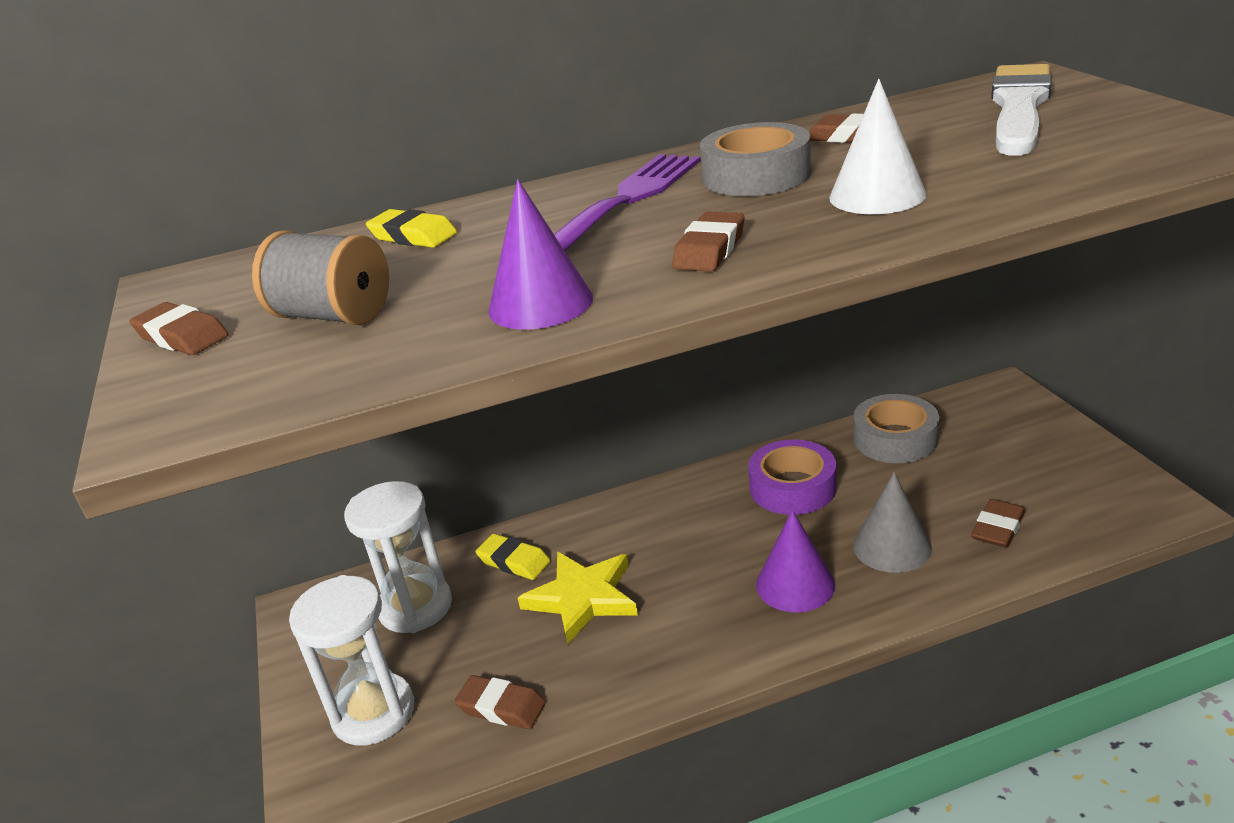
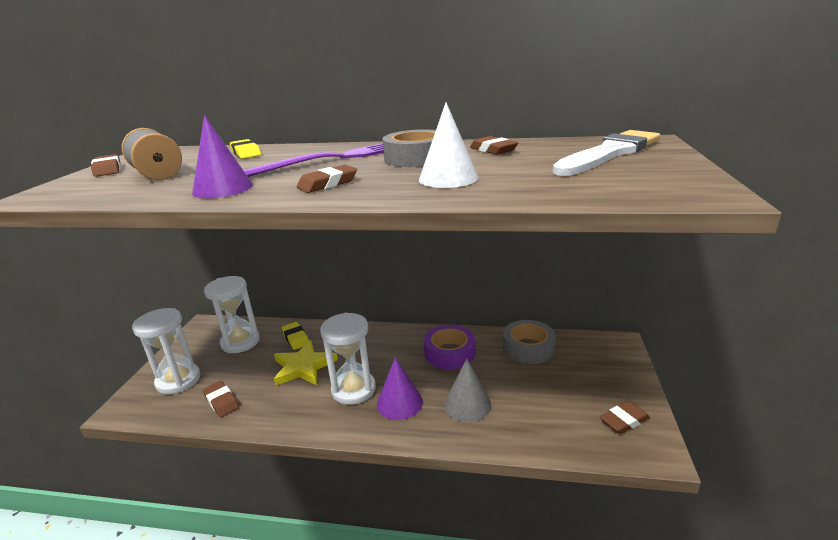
camera: 25 degrees right, 5 degrees down
brown eraser [971,499,1025,548] -> brown eraser moved to [600,401,650,434]
none -> white hourglass [320,312,376,405]

